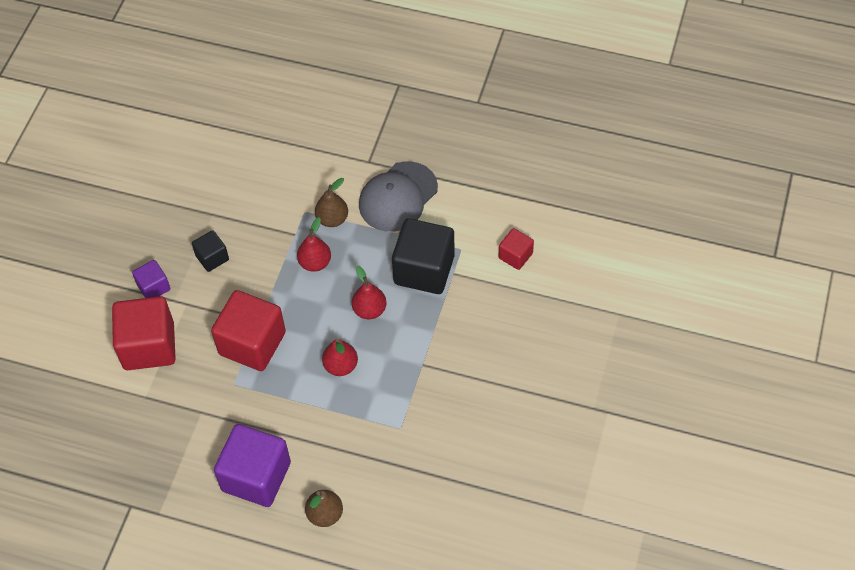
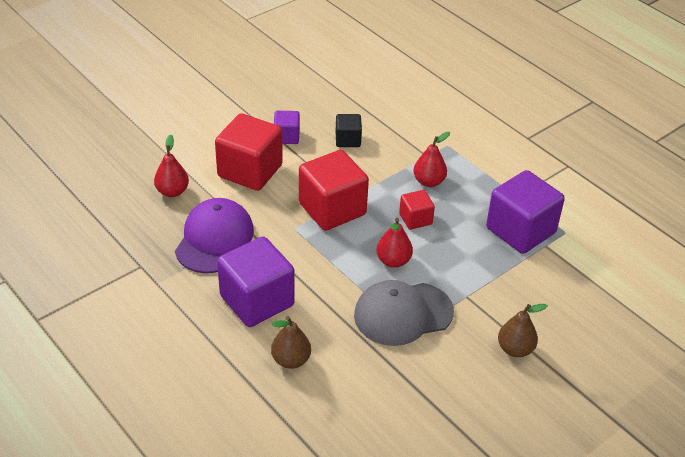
camera: 30 degrees right, 15 degrees down
brown pear [315,178,348,227] -> brown pear moved to [498,304,548,357]
red pear [352,266,386,319] -> red pear moved to [154,134,189,197]
grey cap [359,161,438,232] -> grey cap moved to [354,280,454,346]
black cube [392,218,455,294] -> purple cube [486,170,565,254]
red cube [498,228,534,270] -> red cube moved to [399,190,435,230]
none -> purple cap [175,198,254,273]

